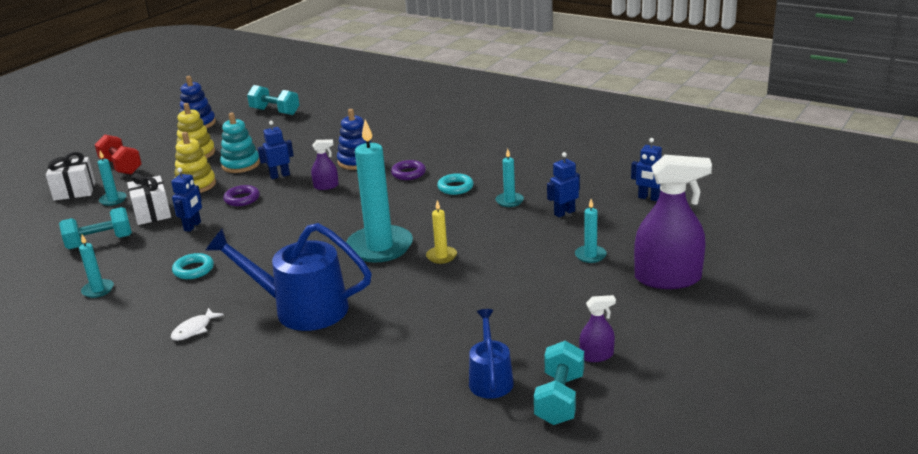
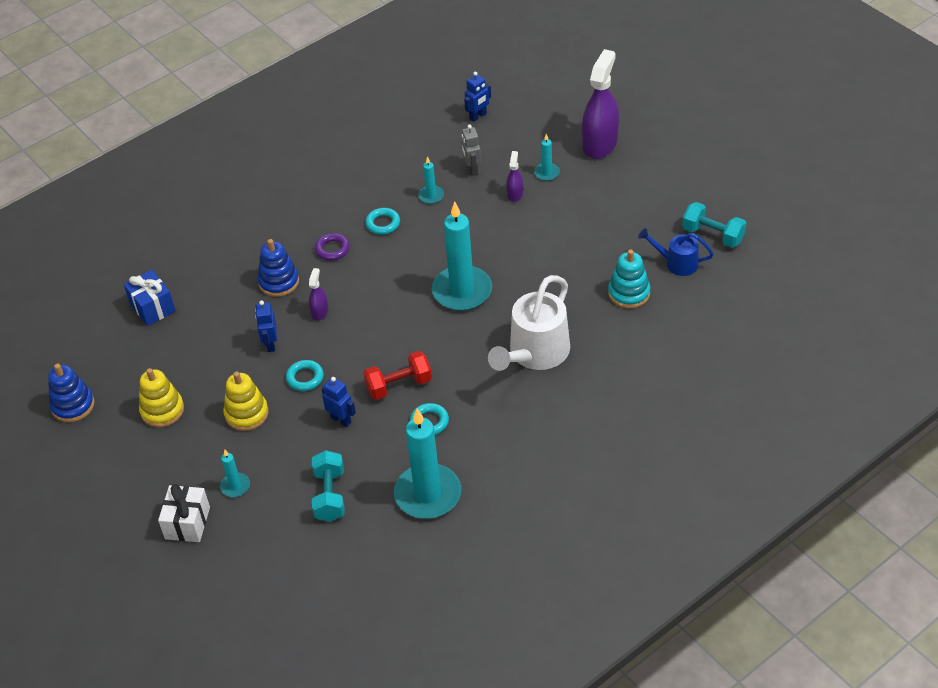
camera: 70 degrees left, 20 degrees up
turquoise candle [79,235,114,298] -> turquoise candle [394,409,461,519], size x2.21
red dumbbell [95,134,142,175] -> red dumbbell moved to [363,351,432,400]
white gift [127,173,171,225] -> none
white fish [171,308,224,341] -> none
blue watering can [206,223,372,331] -> white watering can [488,275,570,371]
turquoise stacking toy [220,113,260,173] -> turquoise stacking toy moved to [608,250,650,309]
purple ring [223,185,260,206] -> turquoise ring [286,360,324,391]
turquoise dumbbell [247,85,299,115] -> none
yellow candle [426,200,457,264] -> none
blue robot [547,152,580,217] -> grey robot [461,125,481,176]
purple spray bottle [579,295,616,362] -> purple spray bottle moved to [506,151,523,202]
none -> blue gift [124,270,176,326]

